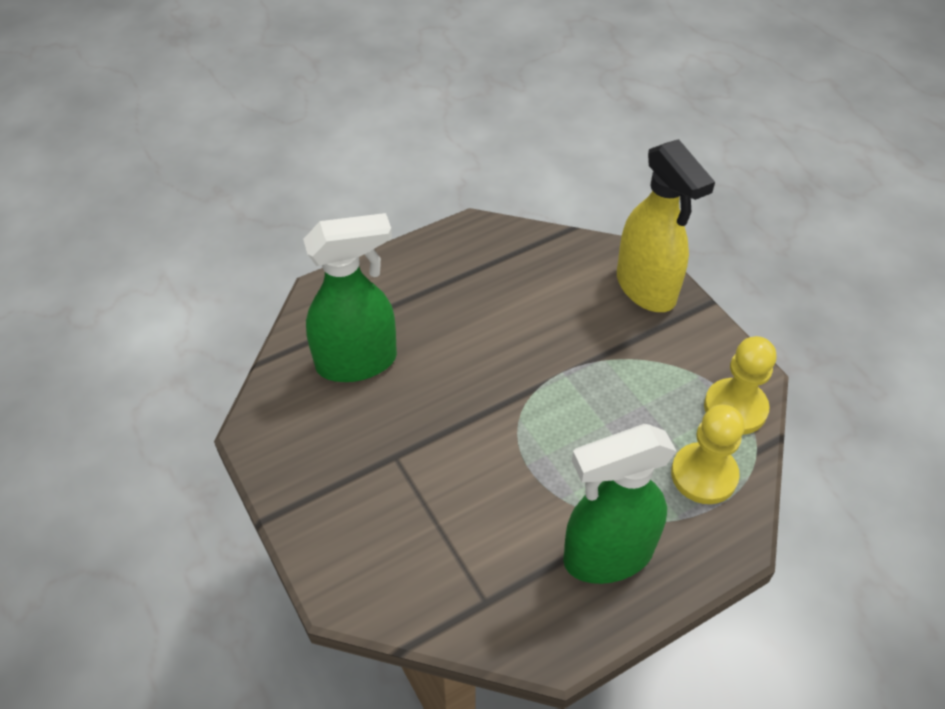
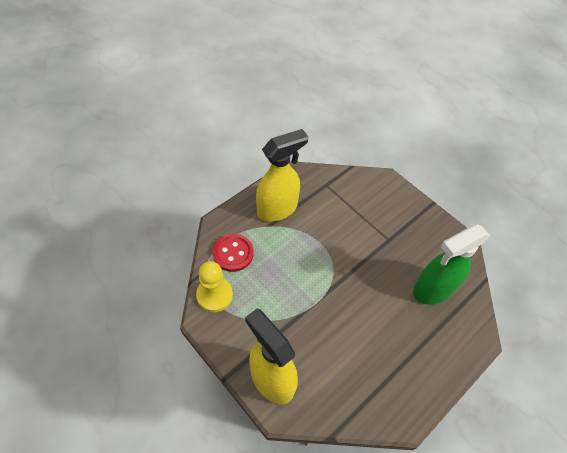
camera: 165 degrees right, 5 degrees up
green spray bottle [563,424,677,584] -> yellow spray bottle [256,129,308,222]
yellow pawn [671,404,745,504] -> red button [212,234,254,272]

